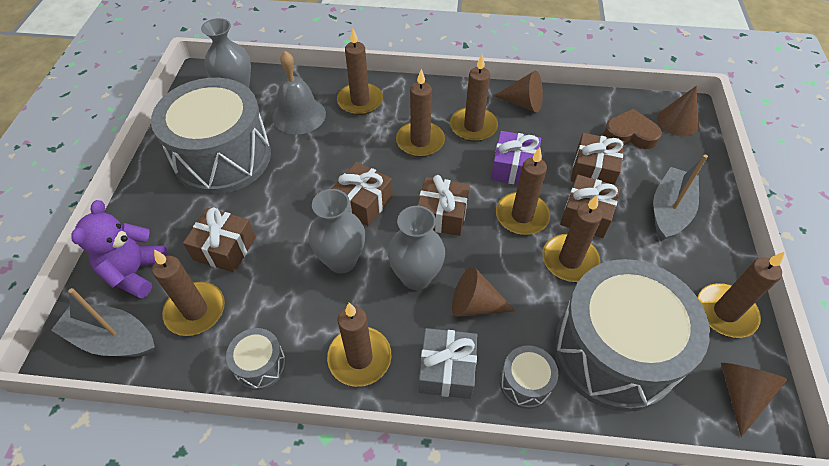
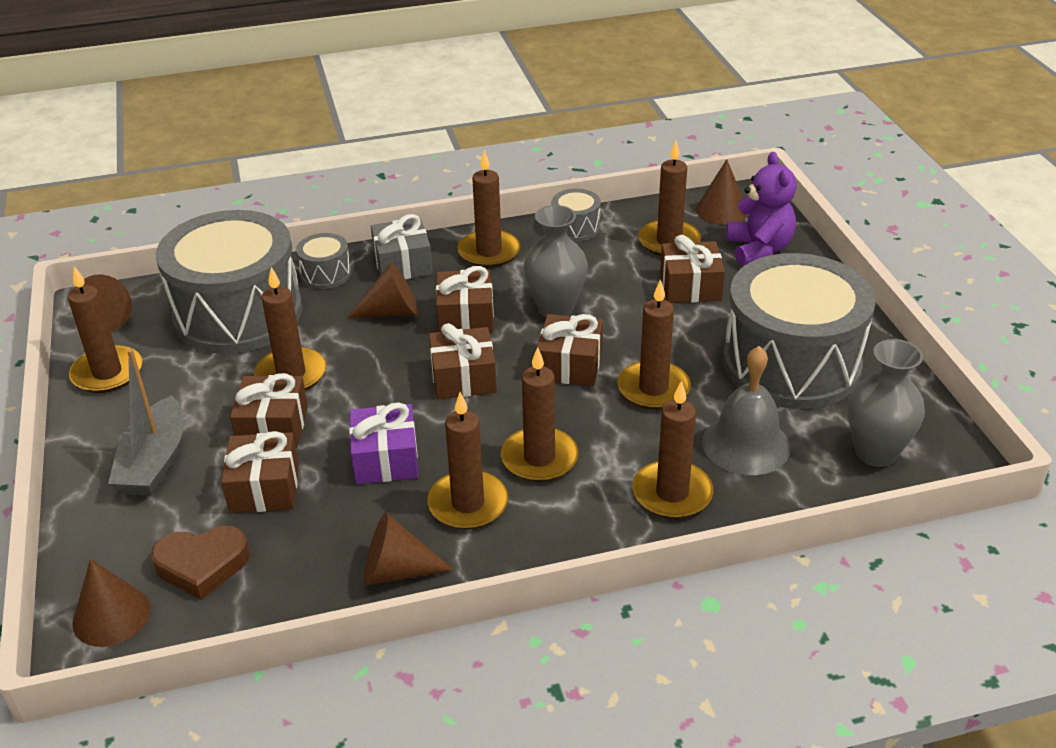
camera: 160 degrees right, 15 degrees down
grey boat [51,288,155,357] -> brown cone [696,159,748,225]
grey vase [388,206,445,290] -> brown gift [436,266,494,333]
brown candle [496,147,550,235] -> brown candle moved to [617,279,691,410]

